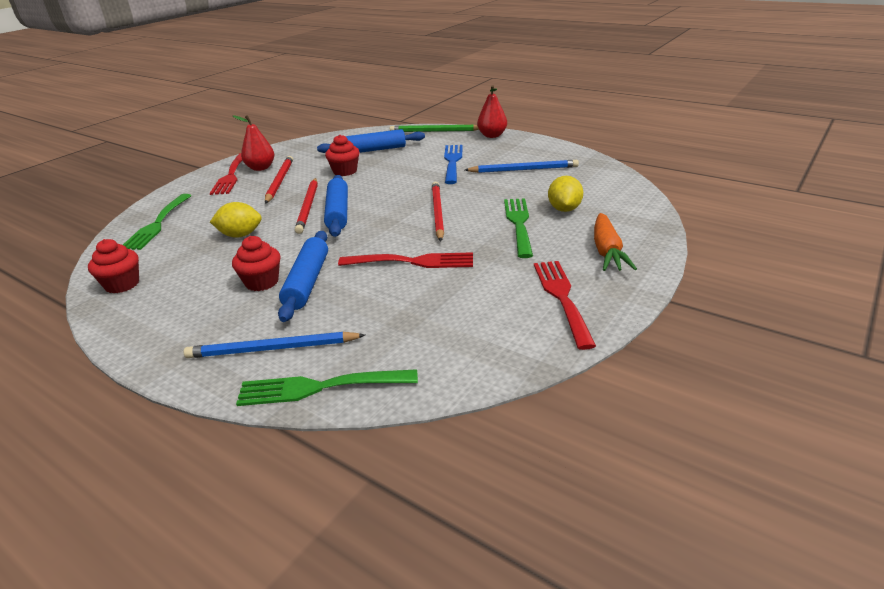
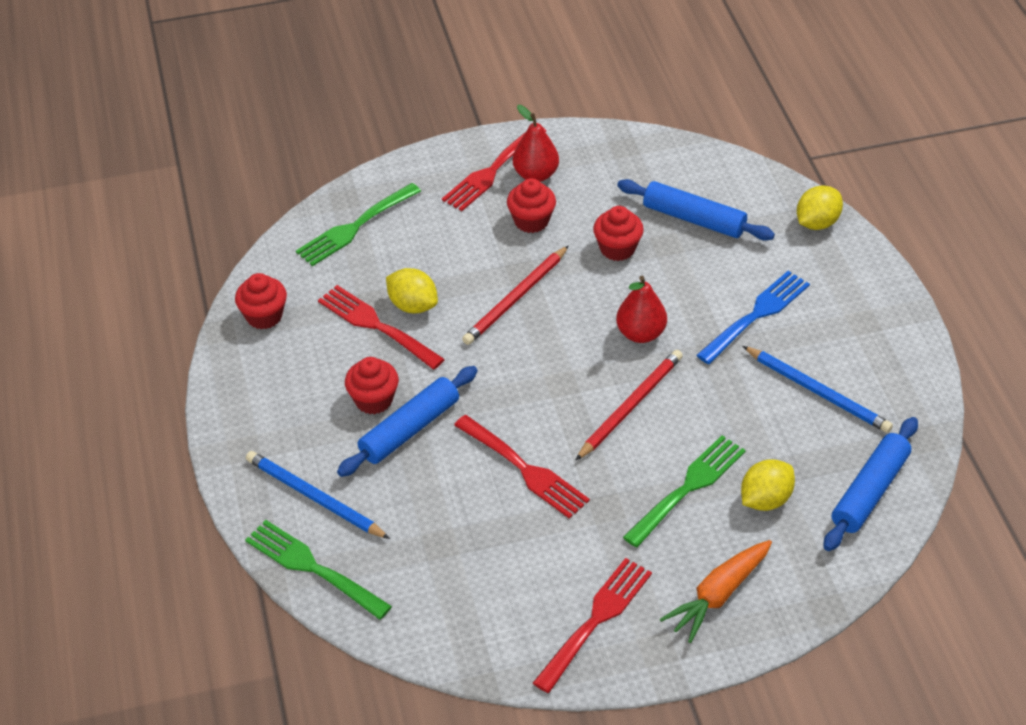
camera: 40 degrees right, 15 degrees up
red pencil [265,156,293,204] -> red cupcake [507,178,556,233]
blue rolling pin [324,175,348,237] -> blue rolling pin moved to [824,417,918,551]
green pencil [390,125,479,132] -> yellow lemon [797,185,843,230]
red pear [477,85,507,138] -> red pear moved to [616,276,667,343]
none -> red fork [318,285,445,369]

